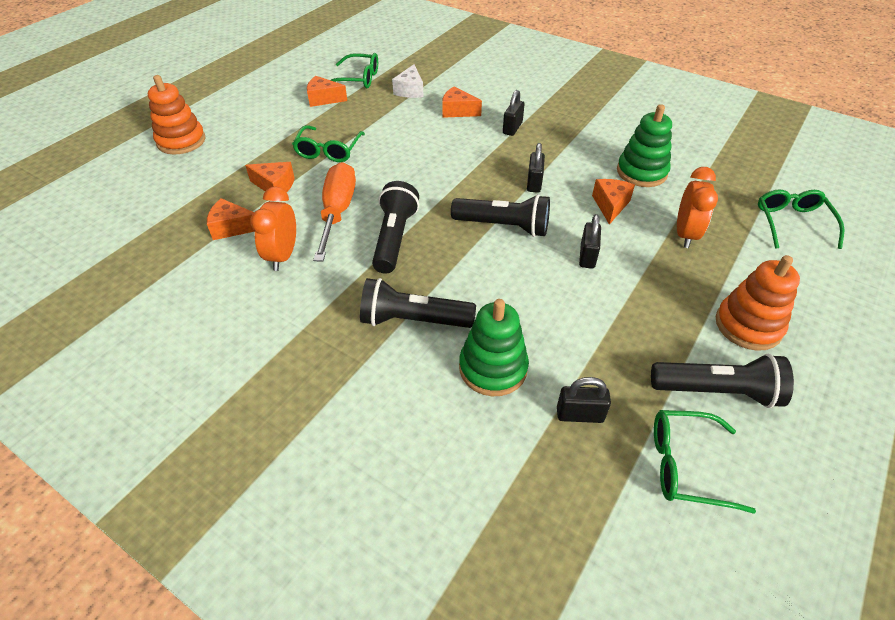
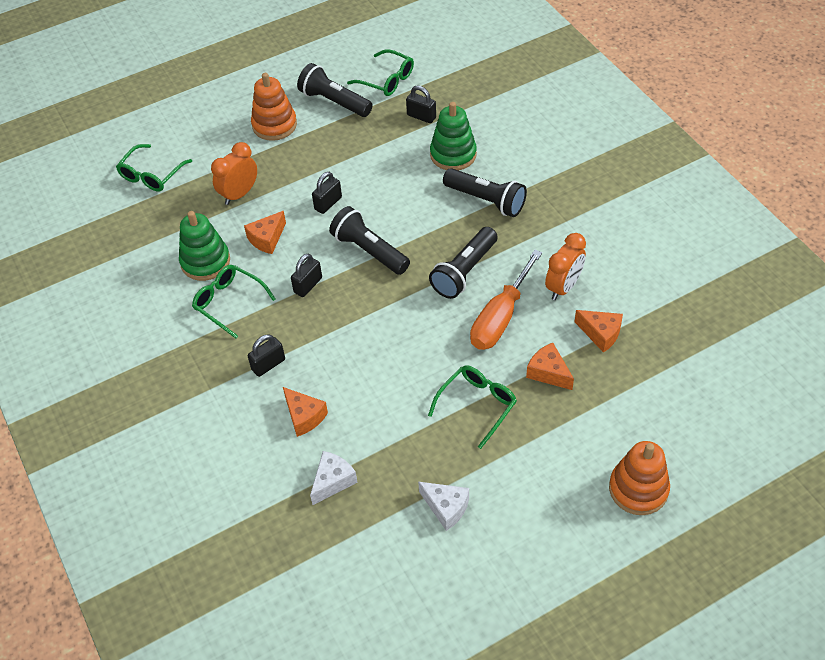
camera: 150 degrees left, 5 degrees up
orange cheese [307,76,347,107] -> white cheese [418,482,469,531]
green glasses [331,53,378,88] -> green glasses moved to [192,265,276,338]

